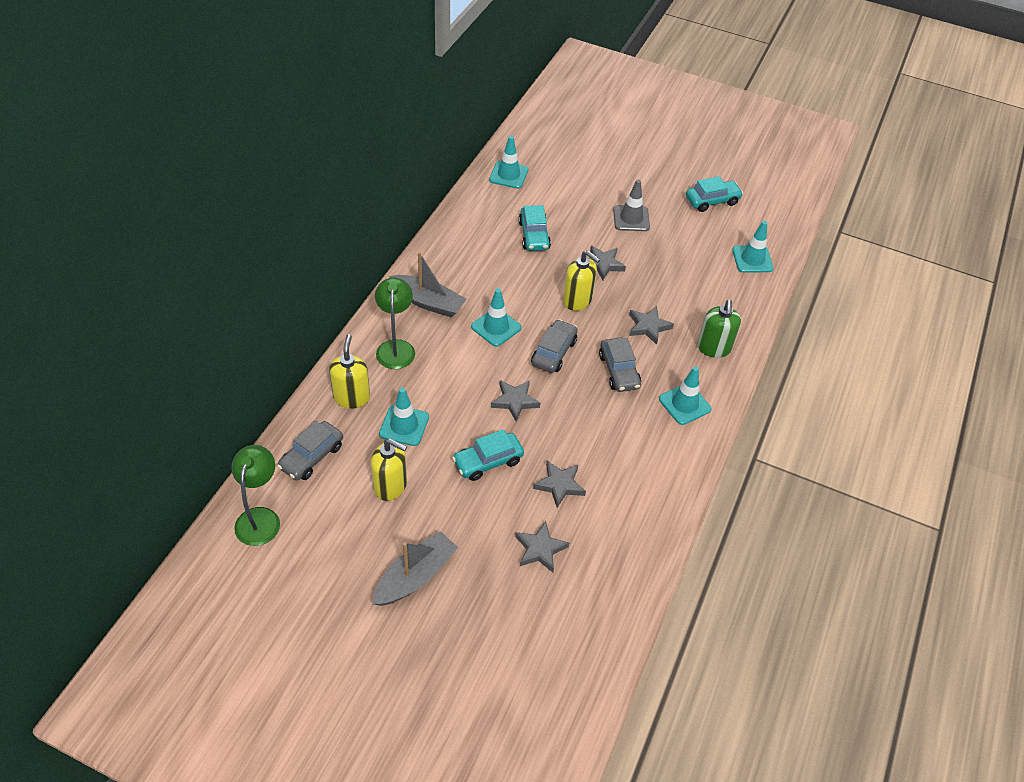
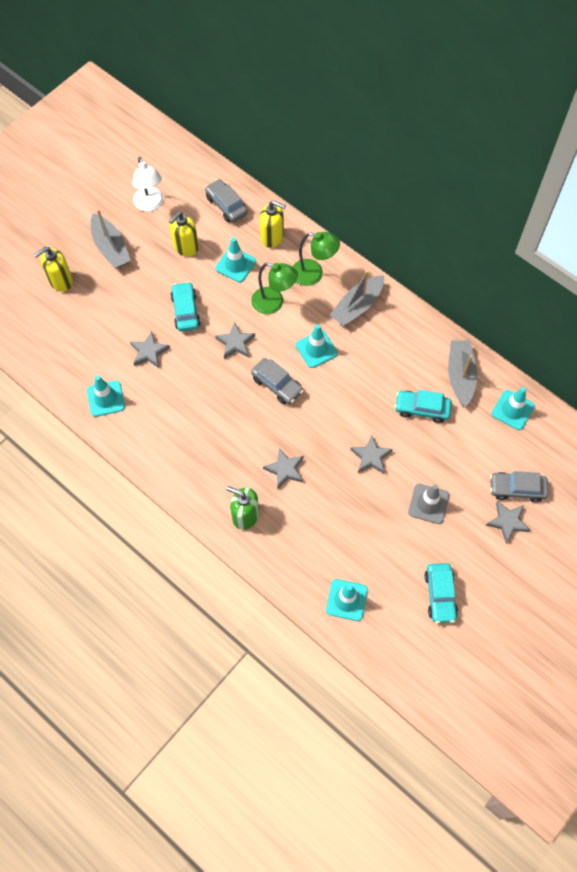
camera: 110 degrees right, 15 degrees up
green lamp [231,445,280,546] -> green lamp moved to [251,262,298,314]
grey star [515,521,569,573] -> grey star moved to [486,501,530,543]
yellow soap dispenser [563,250,600,311] -> yellow soap dispenser moved to [34,247,73,292]
grey car [599,338,641,392] -> grey car moved to [490,471,548,502]
turquoise traffic cone [659,366,711,425] -> turquoise traffic cone moved to [87,376,125,417]
none -> white lamp [132,157,164,211]
none -> grey boat [448,340,477,407]

